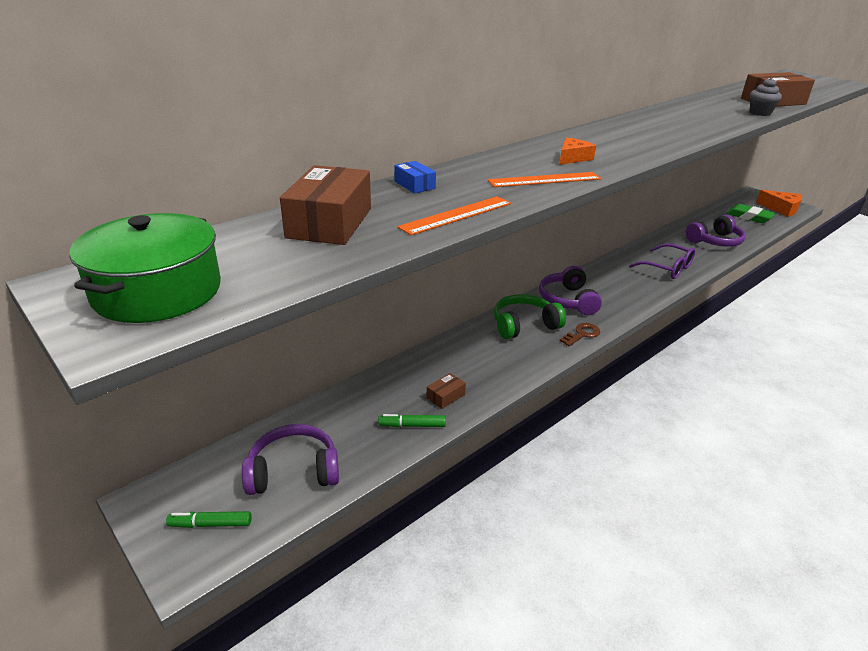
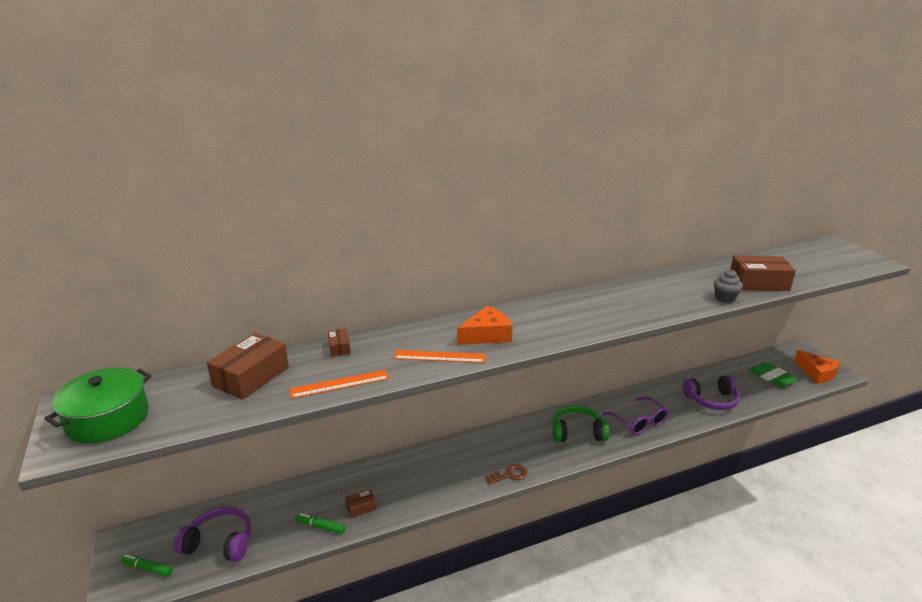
camera: 20 degrees right, 5 degrees down
blue box [394,161,436,193] -> brown box [328,329,351,357]
green headphones [494,294,566,339] -> green headphones moved to [552,405,609,442]
purple headphones [539,266,602,315] -> none
orange cheese [559,137,596,165] -> orange cheese [457,305,513,345], size x1.60

